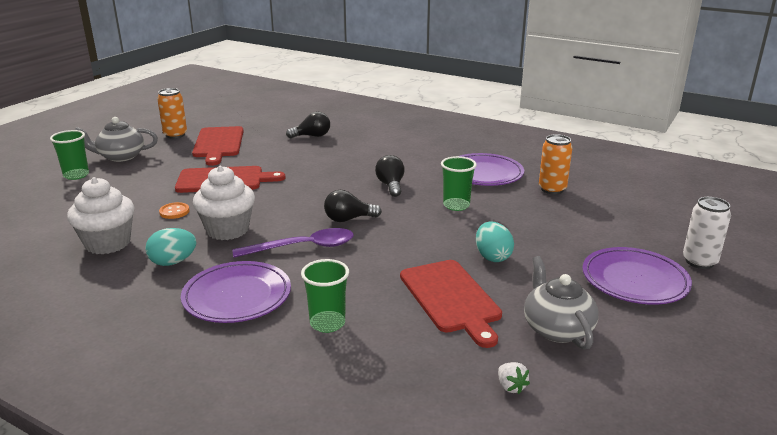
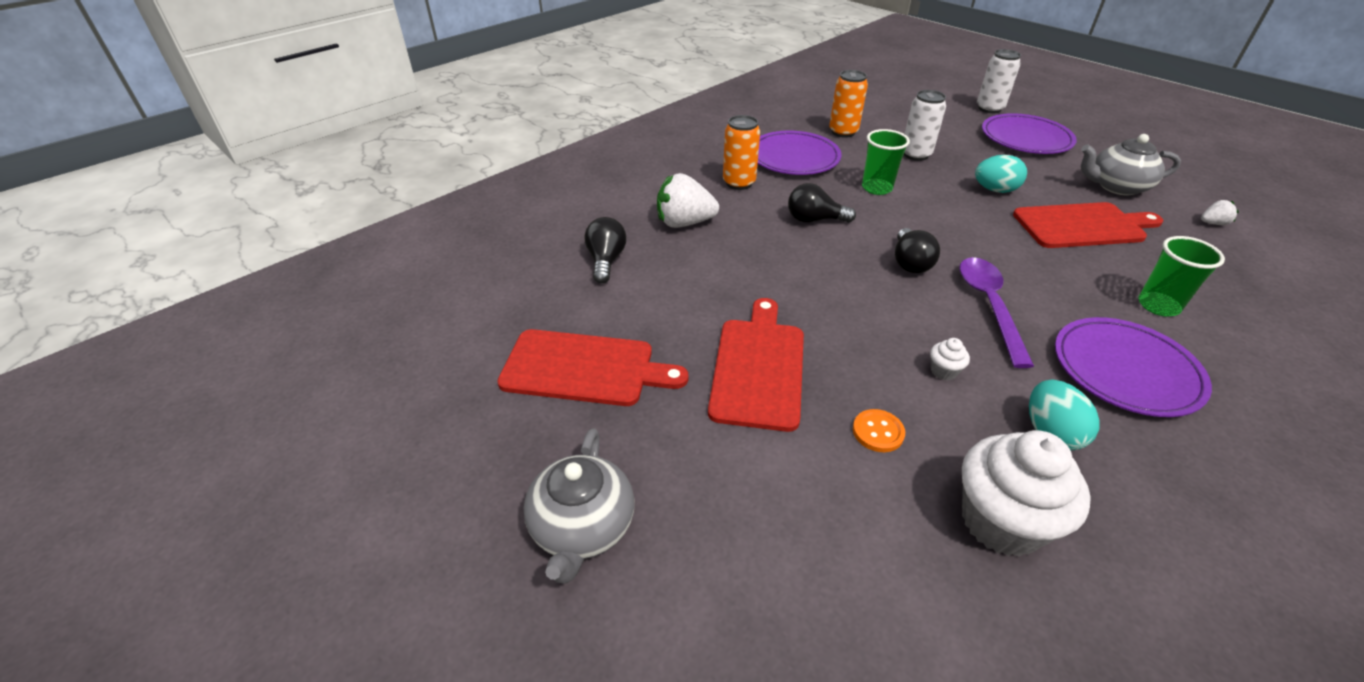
camera: 75 degrees left, 15 degrees up
green cup [50,130,89,180] -> none
orange can [157,88,187,139] -> orange can moved to [723,115,760,190]
white cupcake [193,166,255,240] -> white cupcake [930,338,970,381], size x0.41
none -> white strawberry [657,173,719,228]
none -> white can [904,90,946,161]

